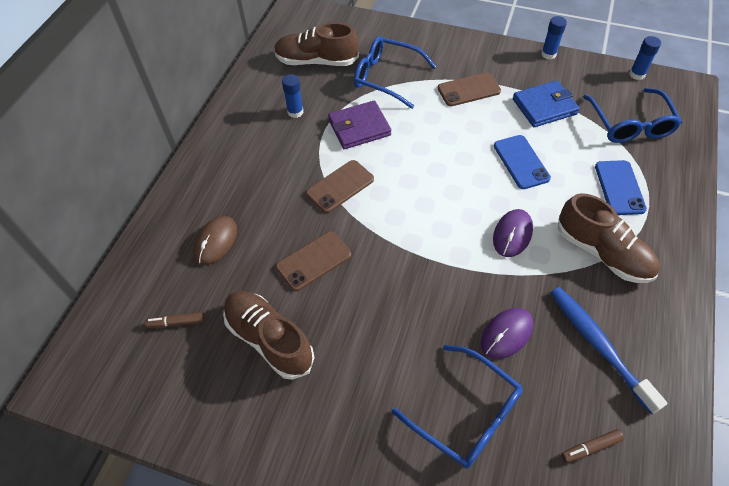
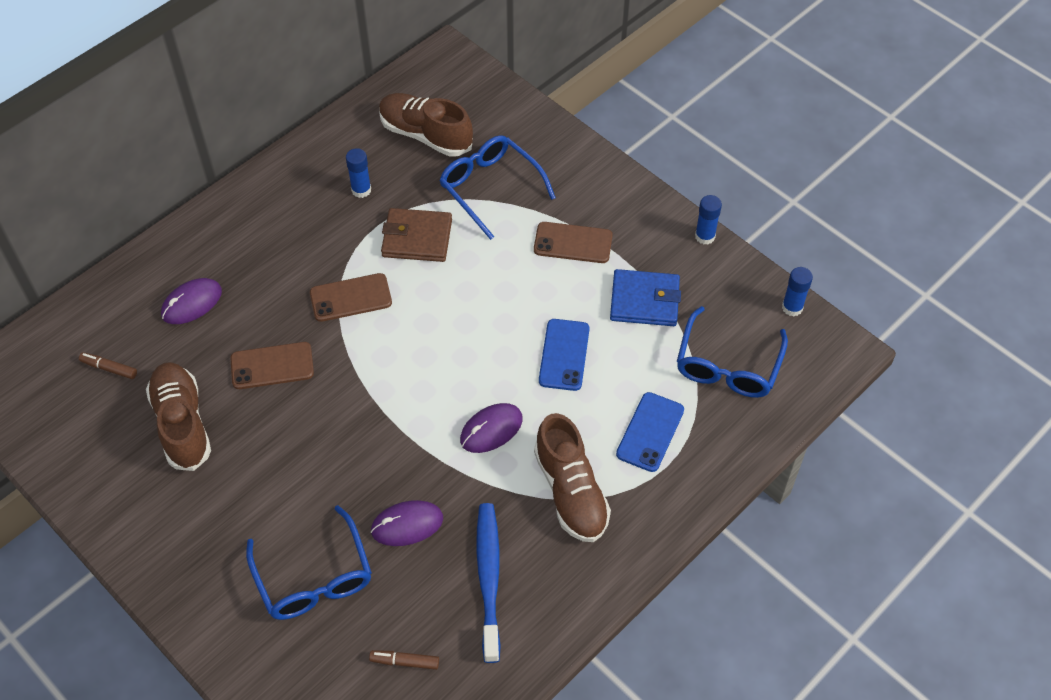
camera: 25 degrees right, 0 degrees up
brown mouse [193,216,237,265] -> purple mouse [161,278,222,324]
purple wallet [328,100,391,149] -> brown wallet [381,208,452,262]

